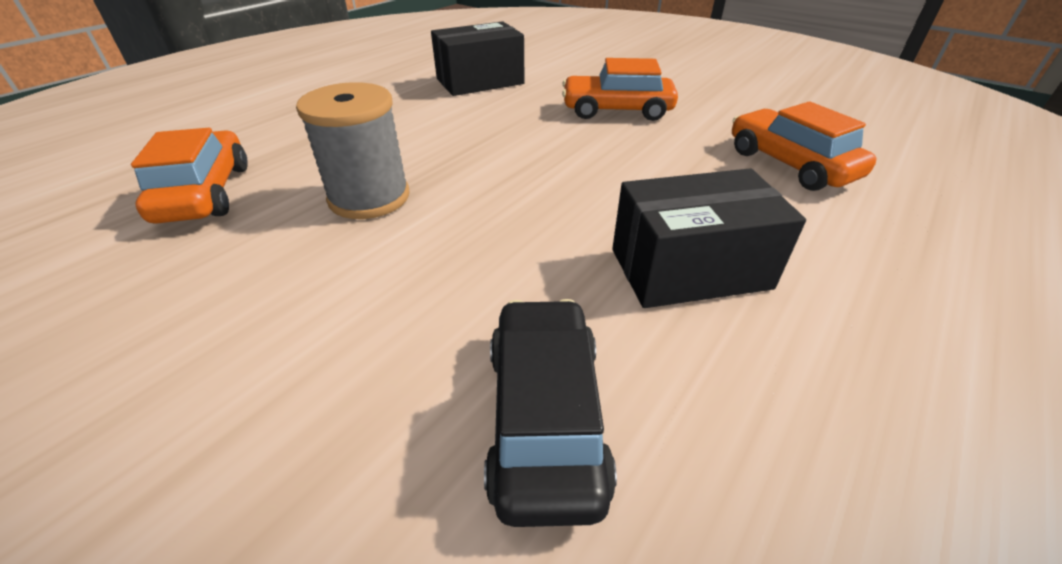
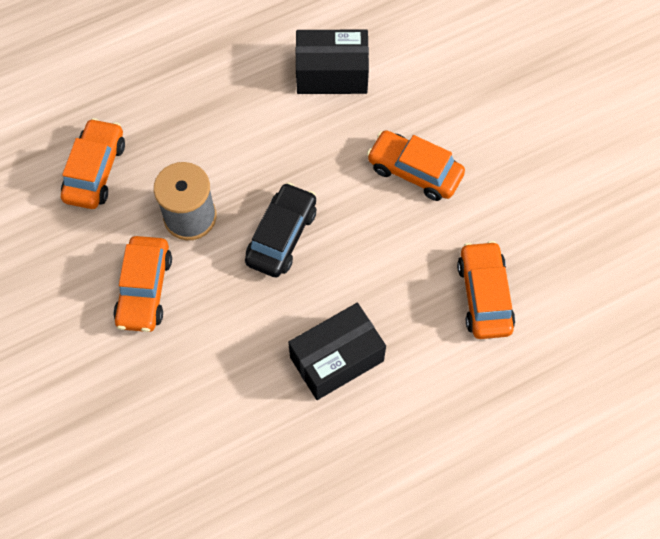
camera: 25 degrees right, 25 degrees up
black car [484,299,617,527] -> black car moved to [245,182,316,278]
black box [612,168,806,308] -> black box turned 45 degrees counterclockwise [288,303,386,400]
none -> orange car [113,236,172,332]

